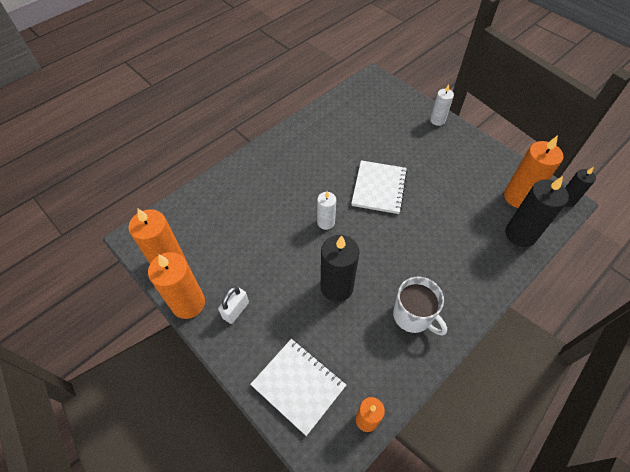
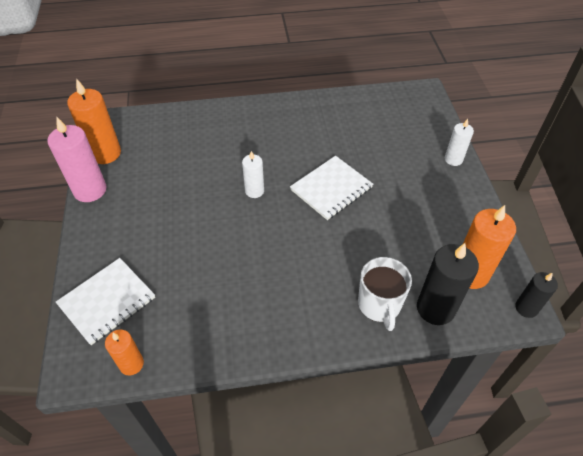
camera: 35 degrees right, 5 degrees down
orange candle [148,252,205,319] -> pink candle [47,116,106,202]
white padlock [218,286,249,324] -> none
white notebook [250,339,346,436] -> white notebook turned 60 degrees clockwise [56,258,155,345]
black candle [321,235,359,302] -> none
white mug [393,277,447,335] -> white mug moved to [358,257,412,331]

